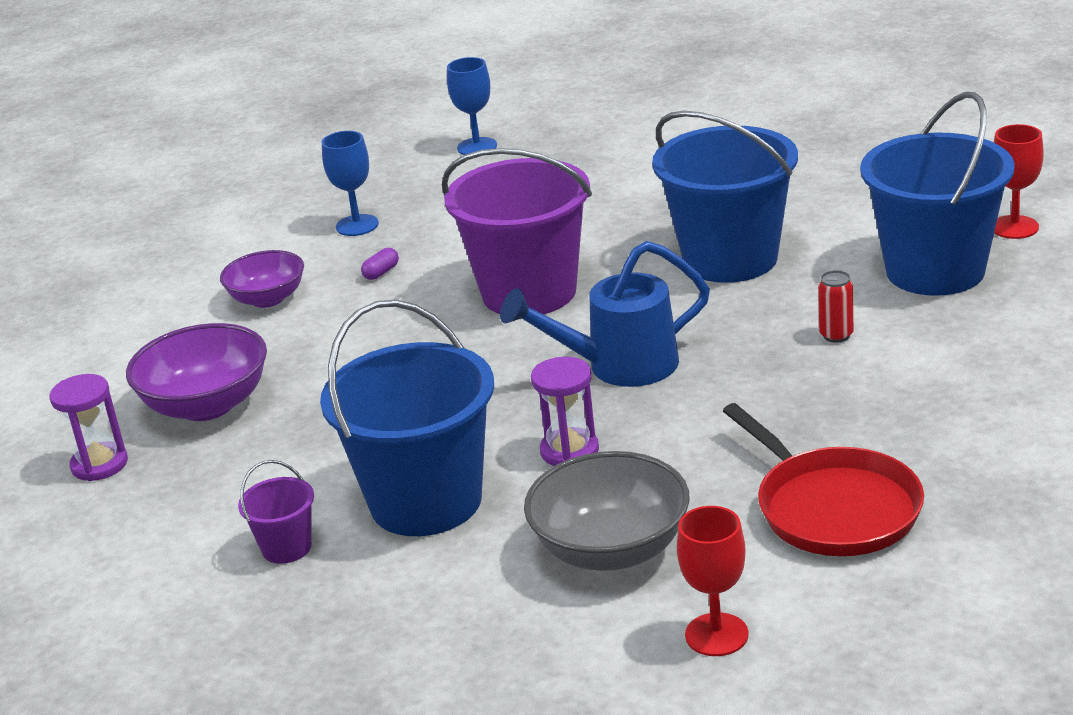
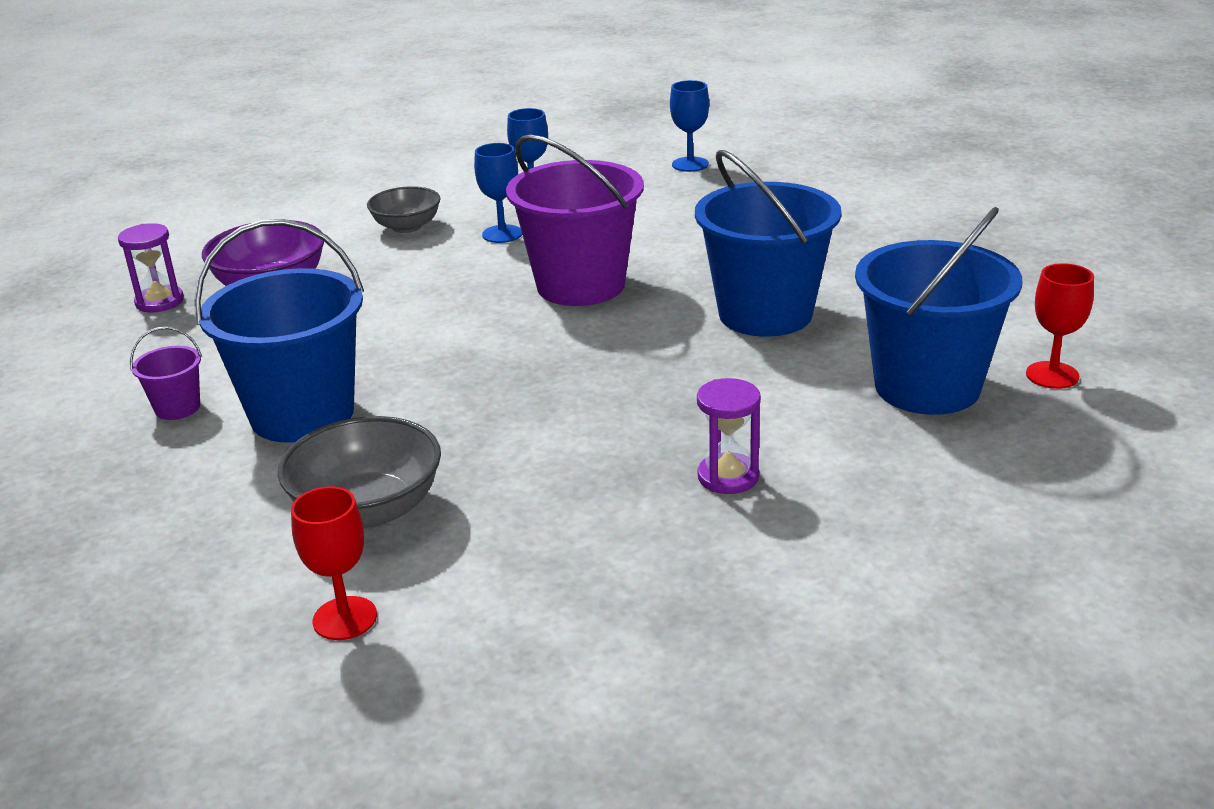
camera: 30 degrees right, 0 degrees up
purple bowl [220,250,304,308] -> grey bowl [367,186,441,233]
purple capsule [361,248,399,280] -> blue goblet [474,143,522,243]
blue watering can [500,241,710,387] -> none
purple hourglass [531,357,599,466] -> purple hourglass moved to [697,378,761,494]
red pan [723,403,924,556] -> none
red can [818,270,854,343] -> none

